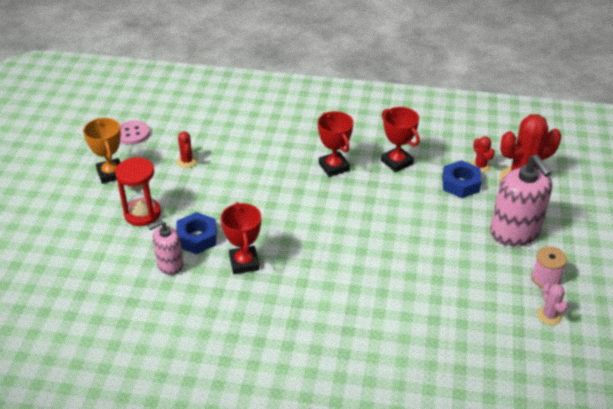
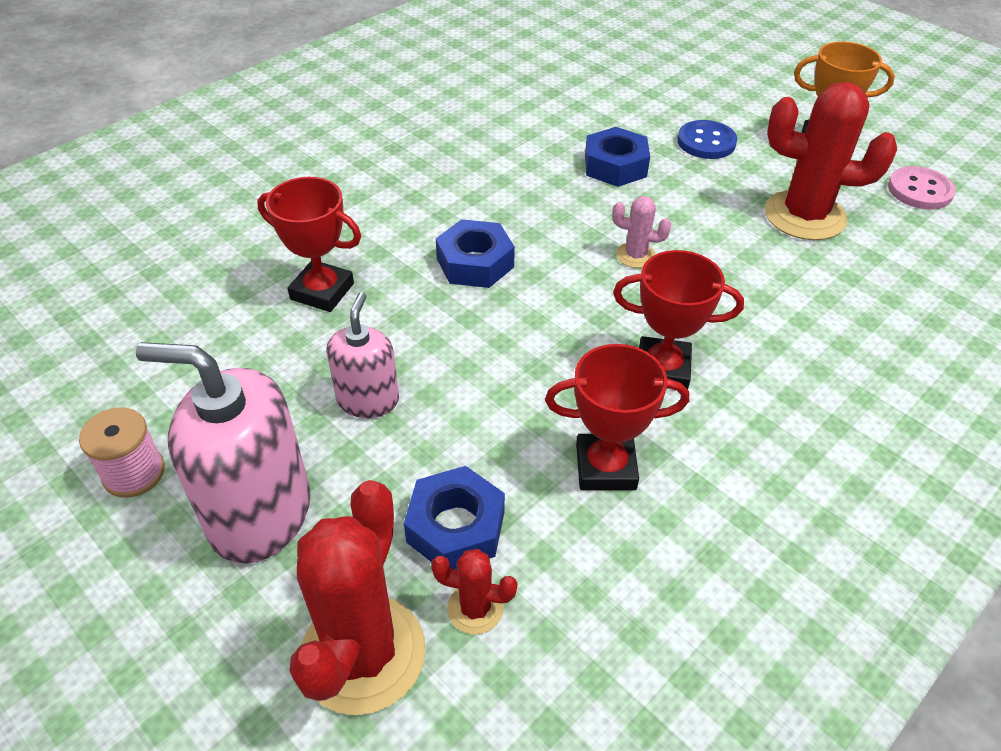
camera: 125 degrees right, 5 degrees up
red hourglass [115,157,161,226] -> blue button [677,120,737,159]
pink soap dispenser [148,221,184,275] -> pink soap dispenser moved to [326,292,399,418]
red cactus [177,132,197,168] -> red cactus [765,82,897,240], size x2.14
red trophy [221,202,261,274] -> red trophy moved to [257,177,361,312]
pink cactus [537,284,569,325] -> pink cactus moved to [612,196,671,268]
none -> blue nut [436,219,515,288]

